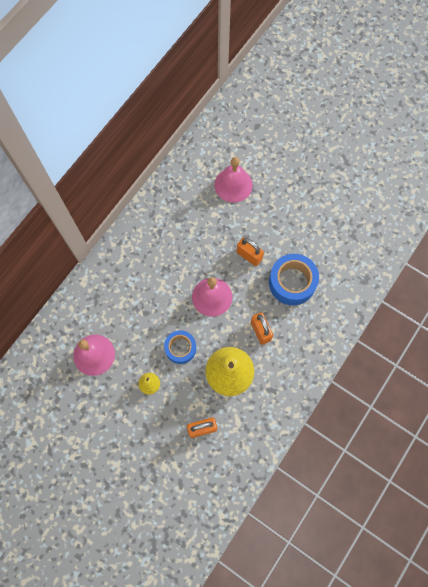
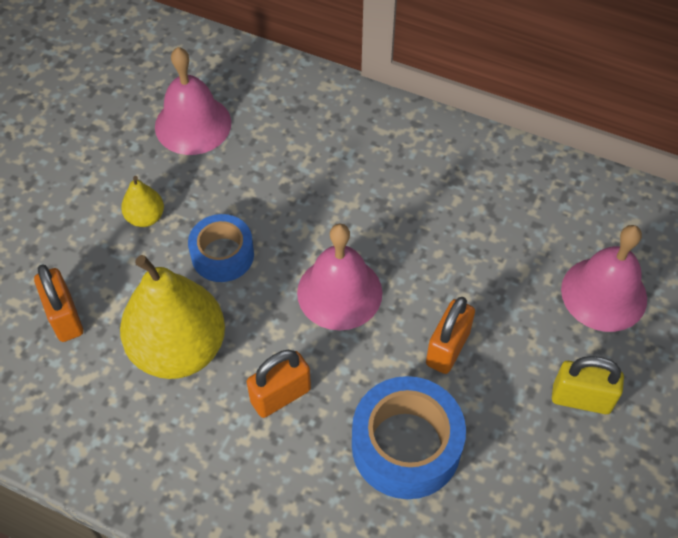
camera: 80 degrees right, 15 degrees down
none -> yellow padlock [552,356,624,414]

